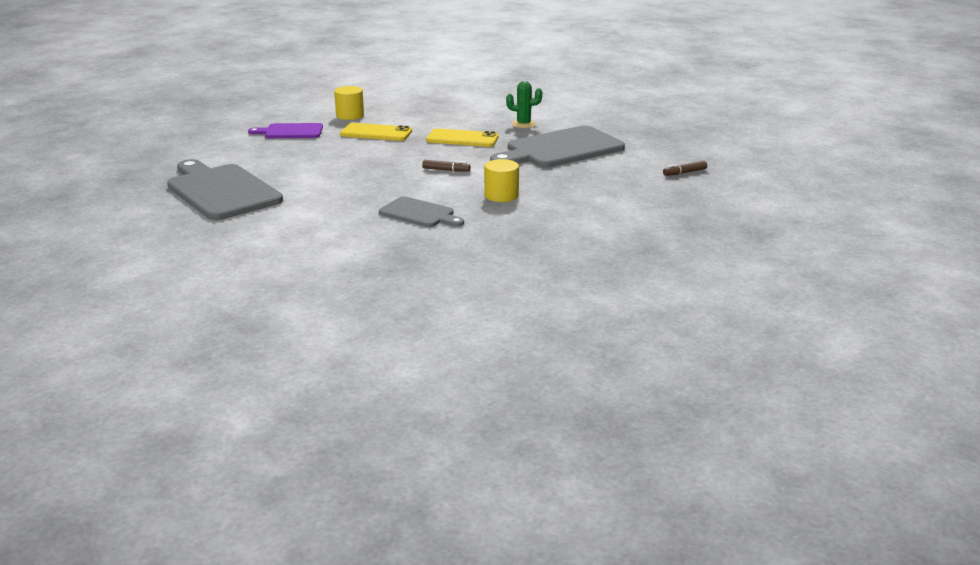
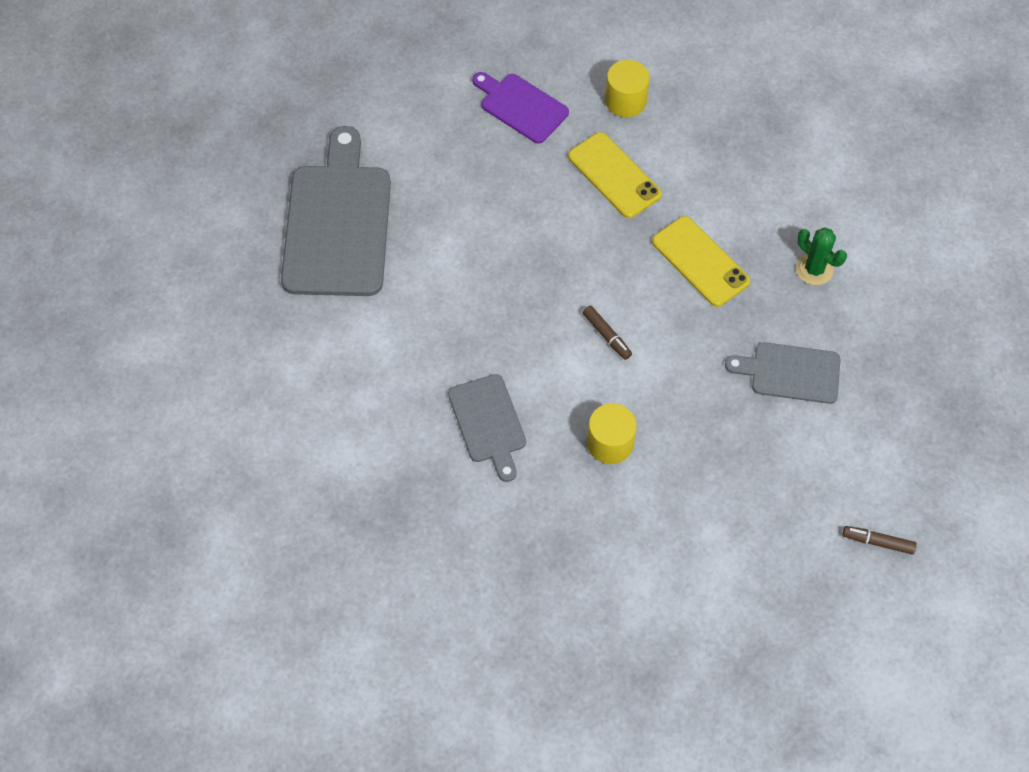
camera: 40 degrees right, 35 degrees up
grey cutting board [490,126,625,168] -> grey cutting board [725,342,841,404], size x0.55

